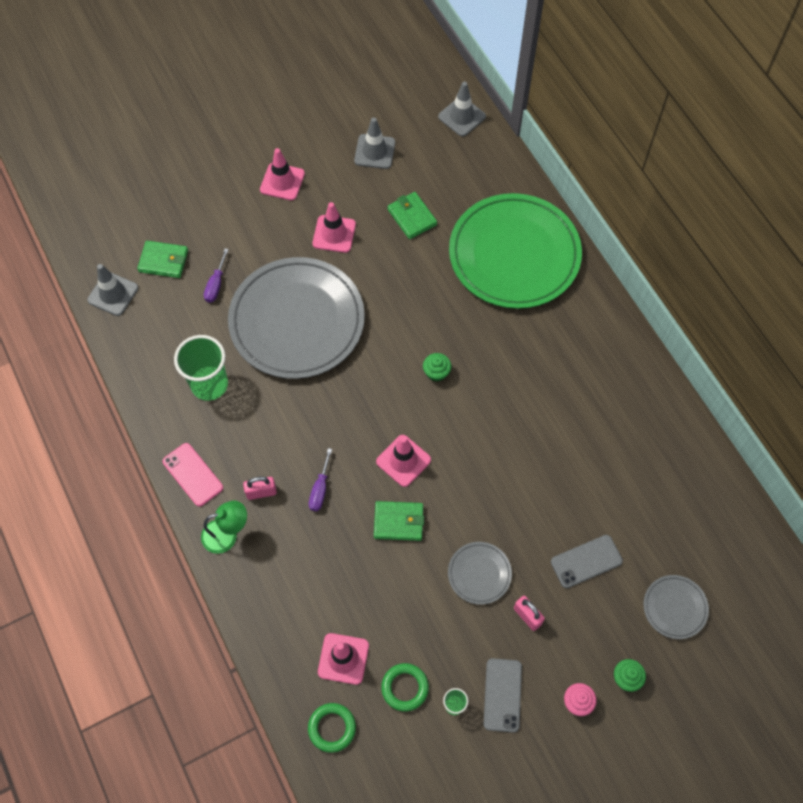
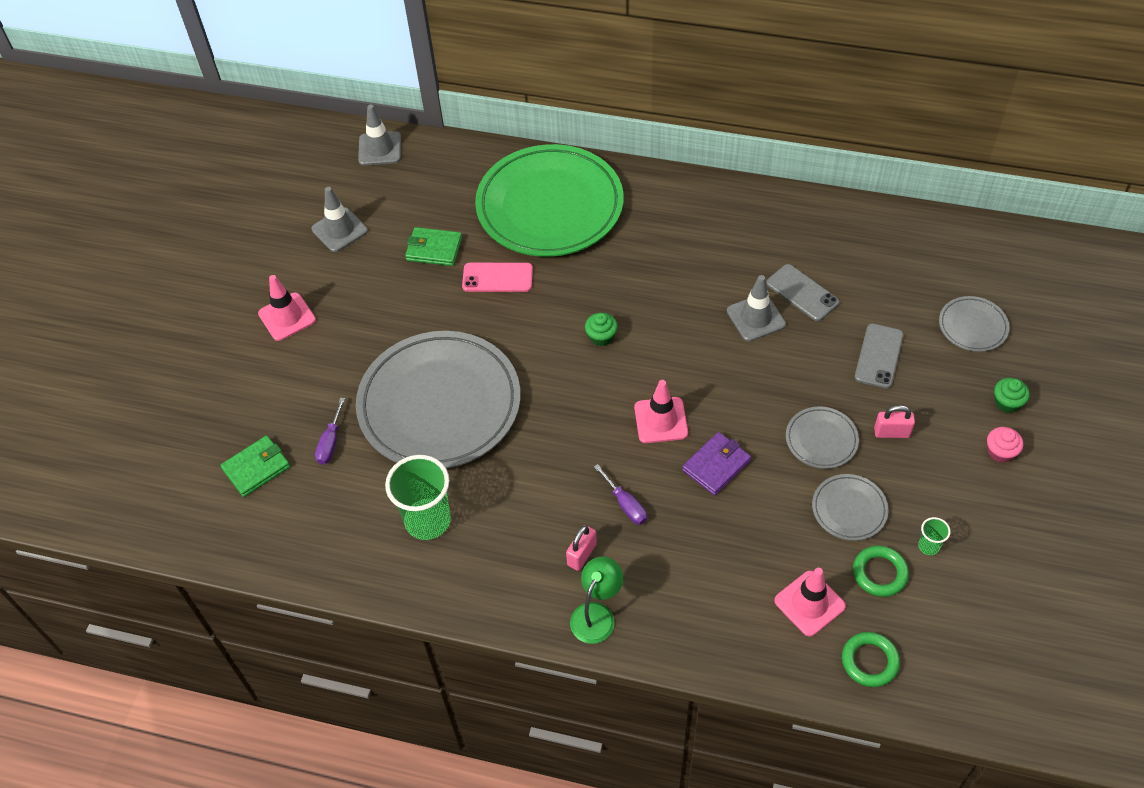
camera: 45 degrees left, 10 degrees down
grey traffic cone [87,264,138,316] -> grey traffic cone moved to [727,275,786,342]
pink phone [162,443,223,507] -> pink phone moved to [462,263,533,292]
purple screwdriver [204,248,229,303] -> purple screwdriver turned 45 degrees clockwise [315,398,345,465]
pink traffic cone [312,202,356,253] -> none
green wallet [374,501,424,541] -> purple wallet [682,432,751,495]
grey phone [484,658,522,733] -> grey phone moved to [766,264,839,321]
none -> grey plate [812,474,888,541]

